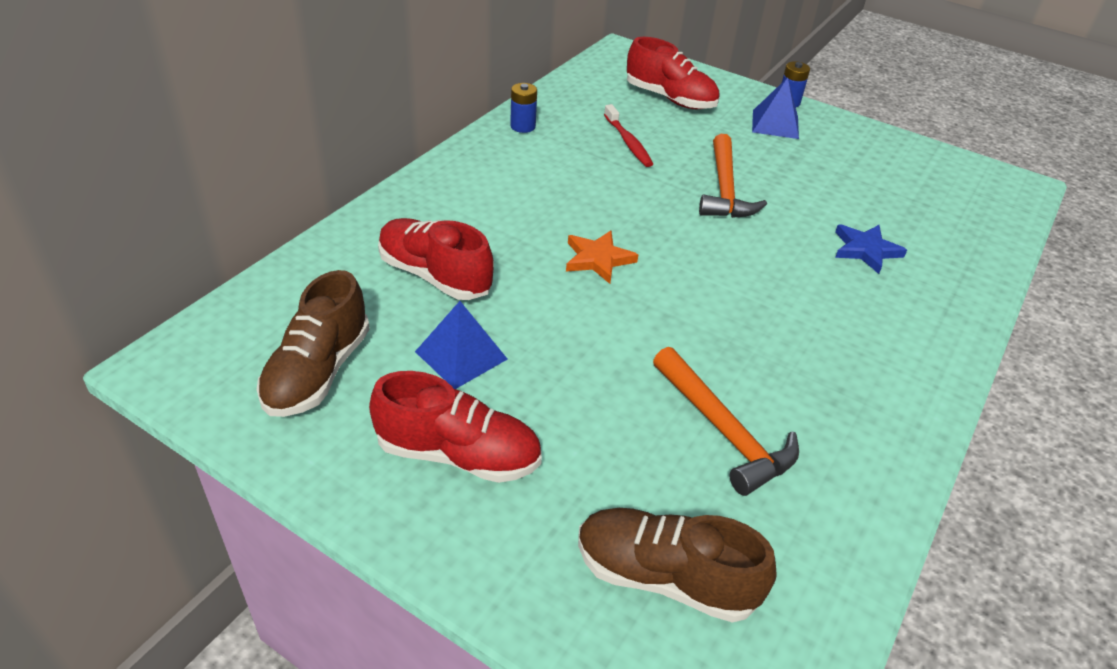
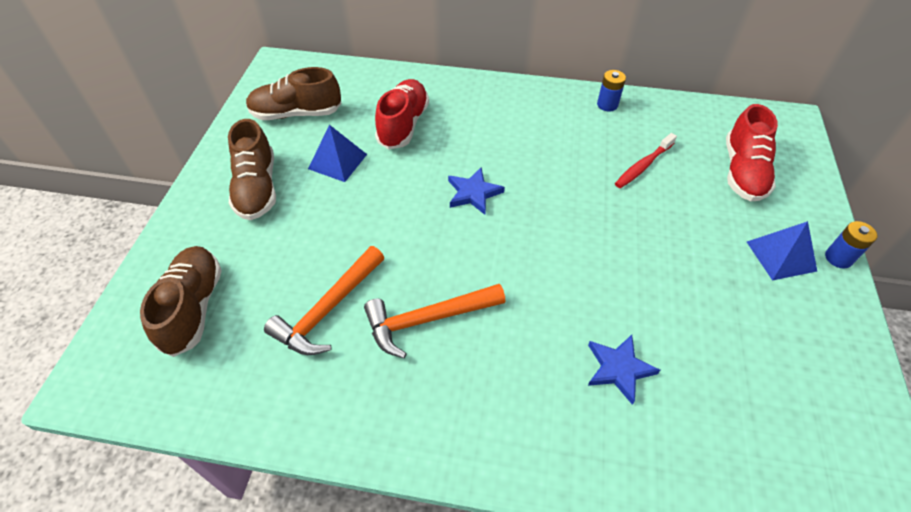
camera: 70 degrees right, 10 degrees up
red shoe [369,371,542,483] -> brown shoe [228,119,276,220]
orange star [566,230,638,284] -> blue star [448,168,505,215]
orange hammer [699,134,767,218] -> orange hammer moved to [364,284,505,358]

